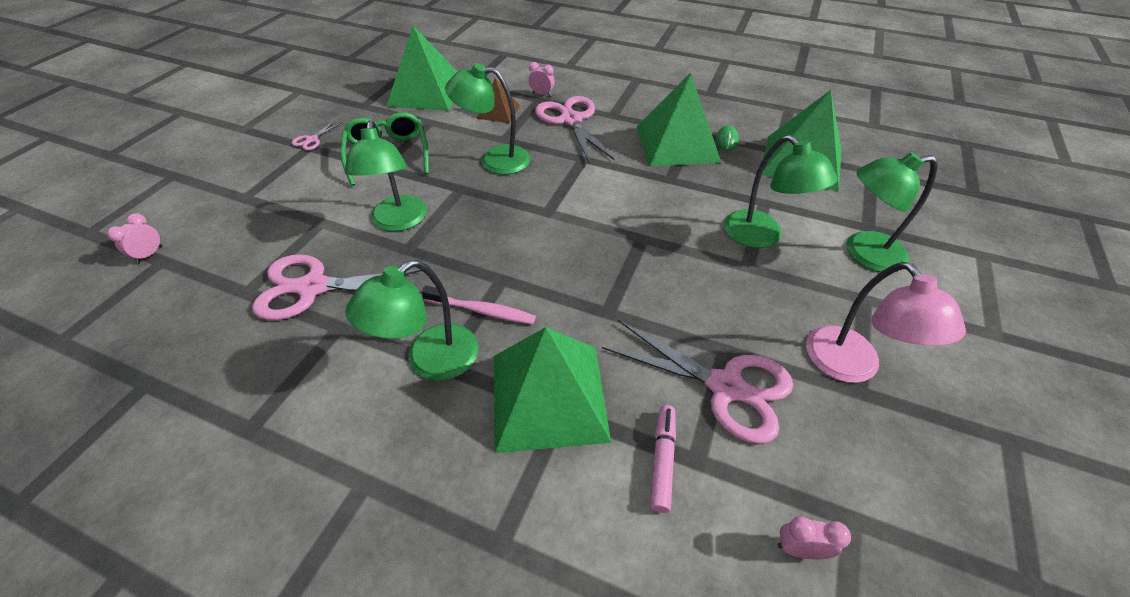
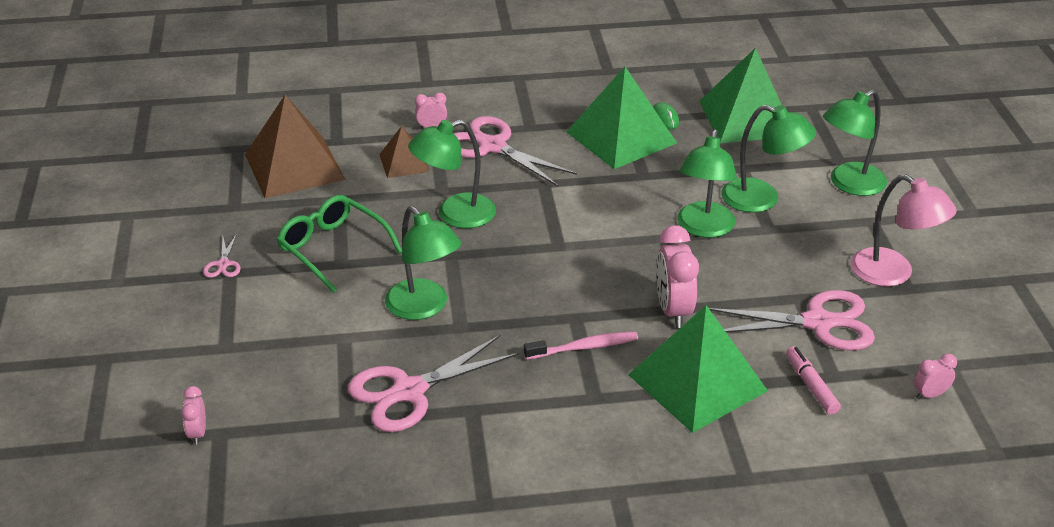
camera: 30 degrees left, 10 degrees down
green lamp [345,260,478,381] -> green lamp moved to [677,129,737,238]
green pyramid [386,25,458,111] -> brown pyramid [245,95,346,198]
none -> pink clock [656,225,699,328]

